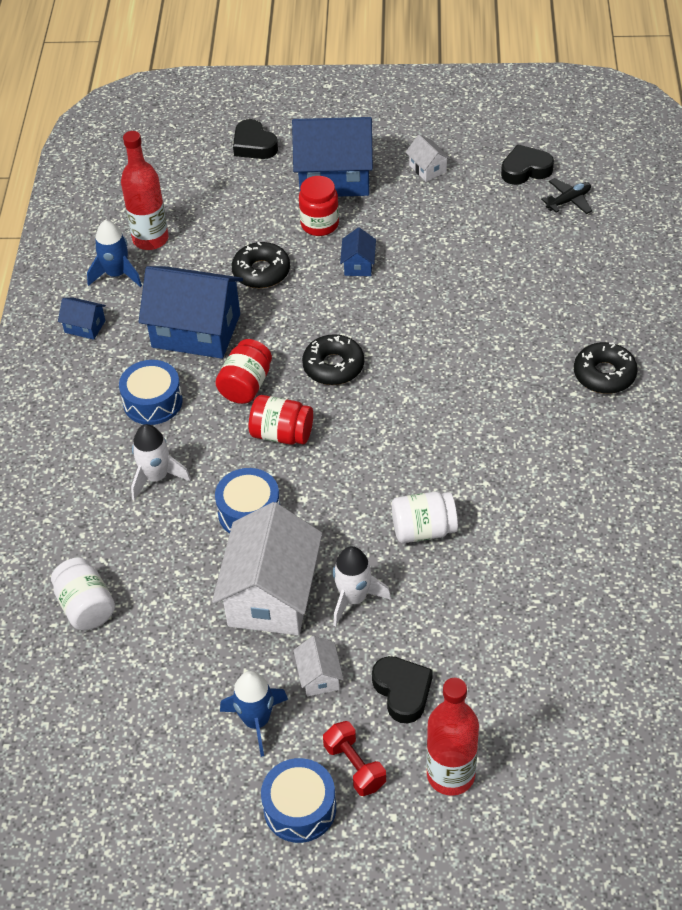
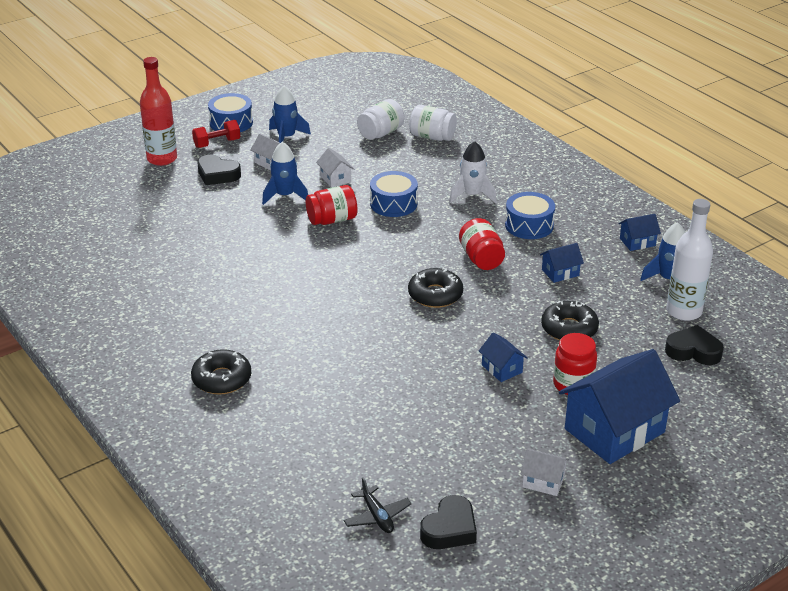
camera: 140 degrees right, 15 degrees down
red bottle [121,131,168,250] -> white bottle [666,199,713,321]
blue house [139,266,243,359] -> blue house [540,243,584,283], size x0.44
white house [212,502,322,635] -> white house [316,148,354,188], size x0.44
black heart [233,119,278,159] -> black heart moved to [665,325,724,365]
red jar [249,395,313,445] -> red jar moved to [306,185,358,225]
red dumbbell [323,721,386,796] -> red dumbbell turned 45 degrees counterclockwise [192,120,240,148]
white rocket [333,546,391,626] -> blue rocket [262,142,308,205]
white jar [392,492,458,543] -> white jar moved to [357,99,404,140]
black plane [541,178,592,214] -> black plane turned 45 degrees counterclockwise [344,477,412,533]

